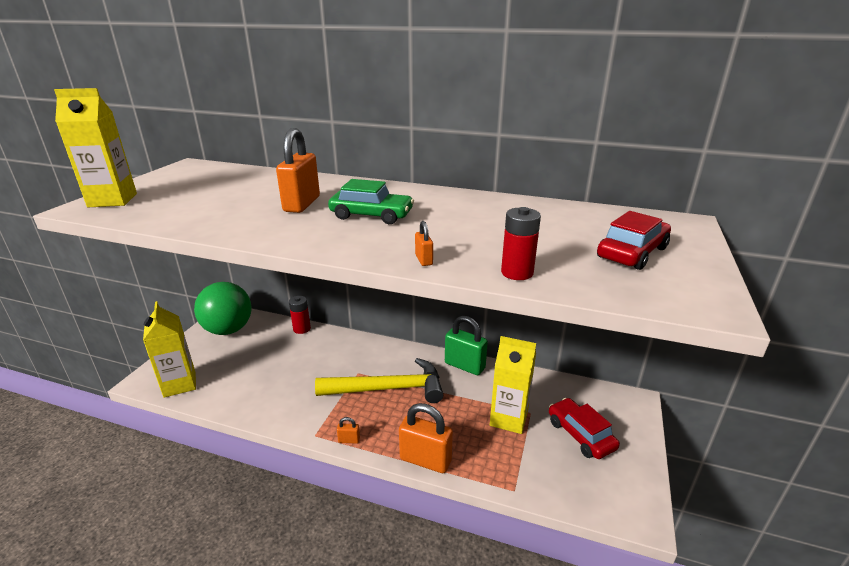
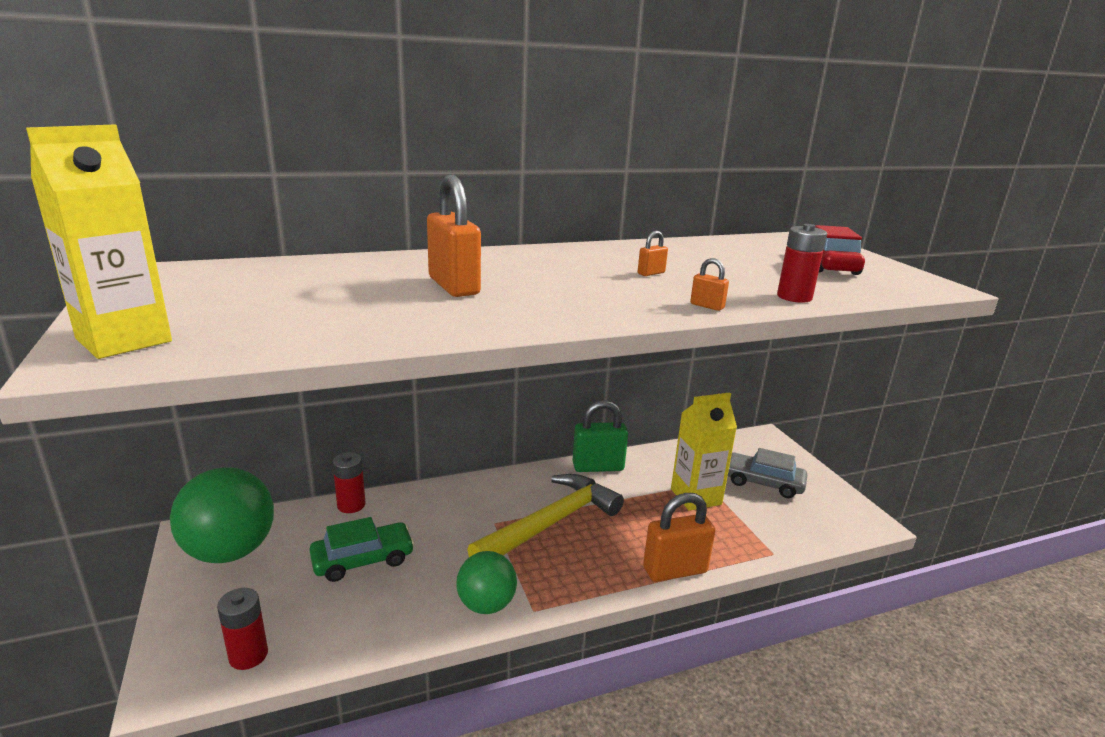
camera: 40 degrees left, 5 degrees down
yellow carton [143,301,196,398] -> red battery [217,588,268,670]
green car [328,179,414,224] -> green car moved to [309,517,415,582]
orange padlock [337,417,360,444] -> orange padlock moved to [638,231,668,276]
red car [549,398,620,459] -> grey car [728,448,807,498]
none -> green ball [457,551,517,614]

